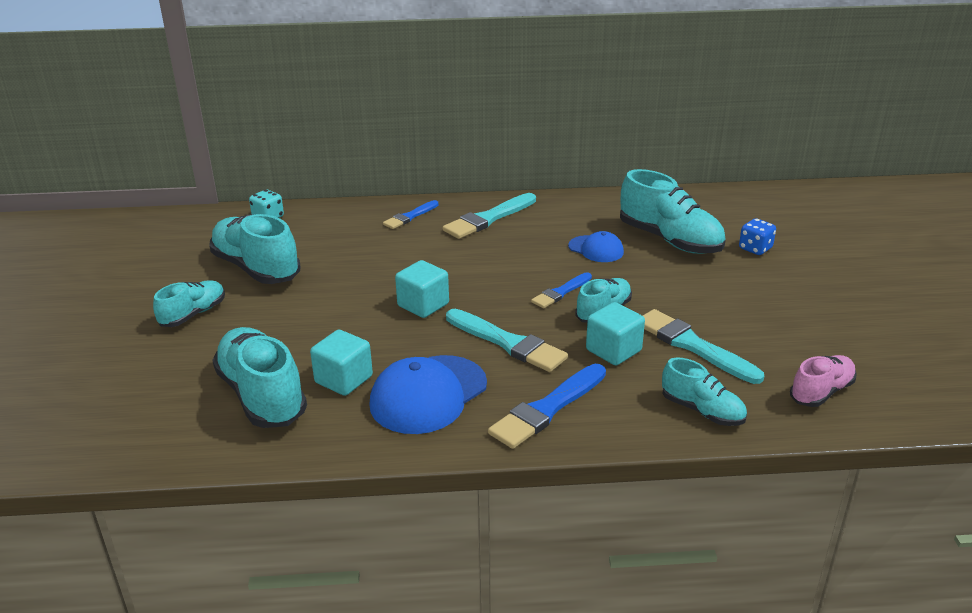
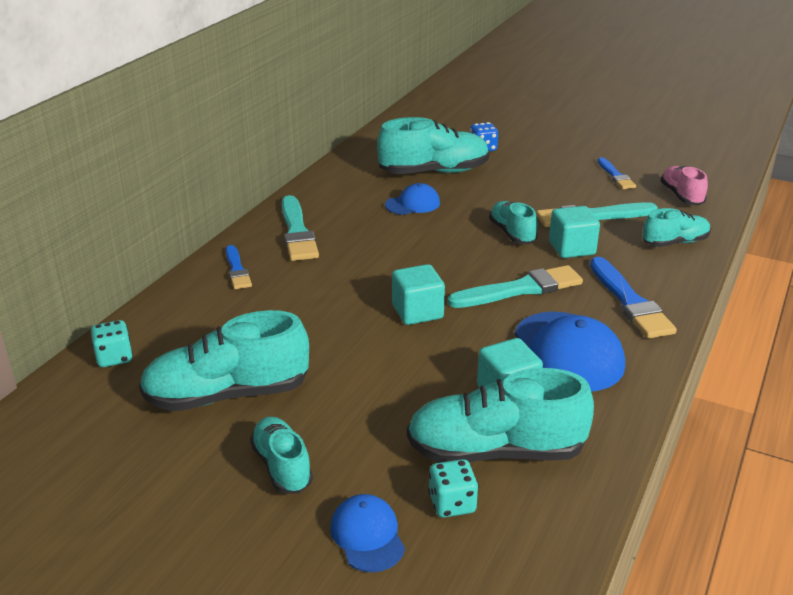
camera: 60 degrees left, 0 degrees up
blue brush [531,272,592,308] -> blue brush moved to [598,157,636,189]
none -> blue cap [330,494,405,572]
none -> turquoise dice [428,459,479,518]

